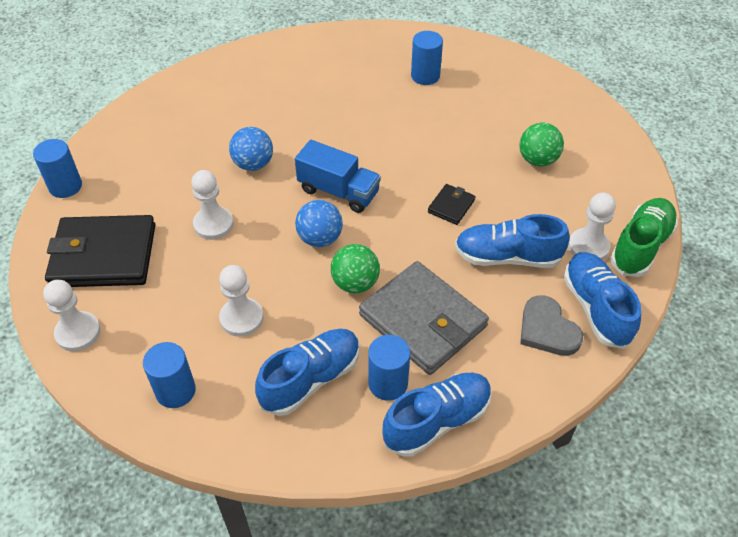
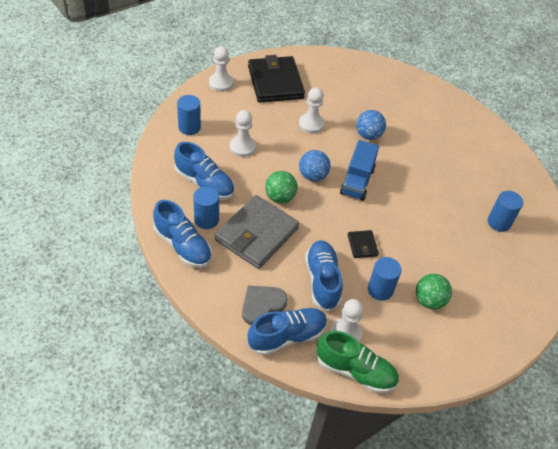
camera: 75 degrees right, 0 degrees up
blue cylinder [33,139,82,198] -> blue cylinder moved to [368,257,401,301]
black wallet [428,184,475,225] -> black wallet turned 60 degrees clockwise [348,230,379,258]

